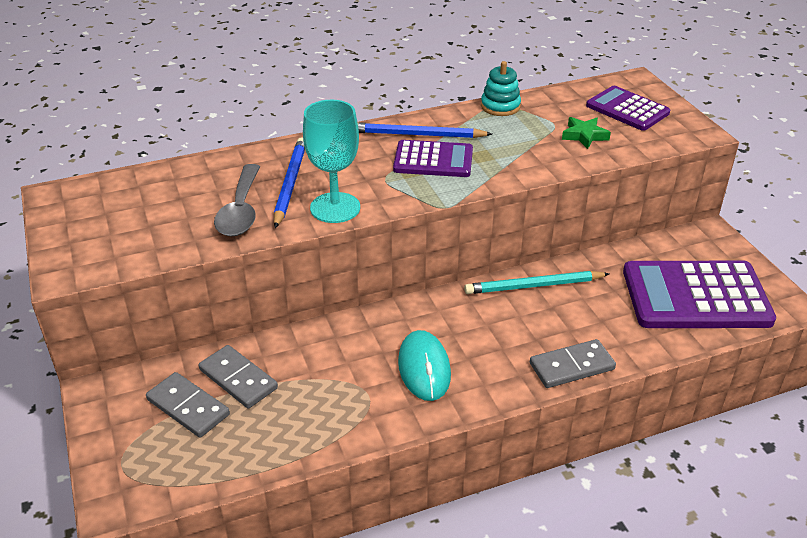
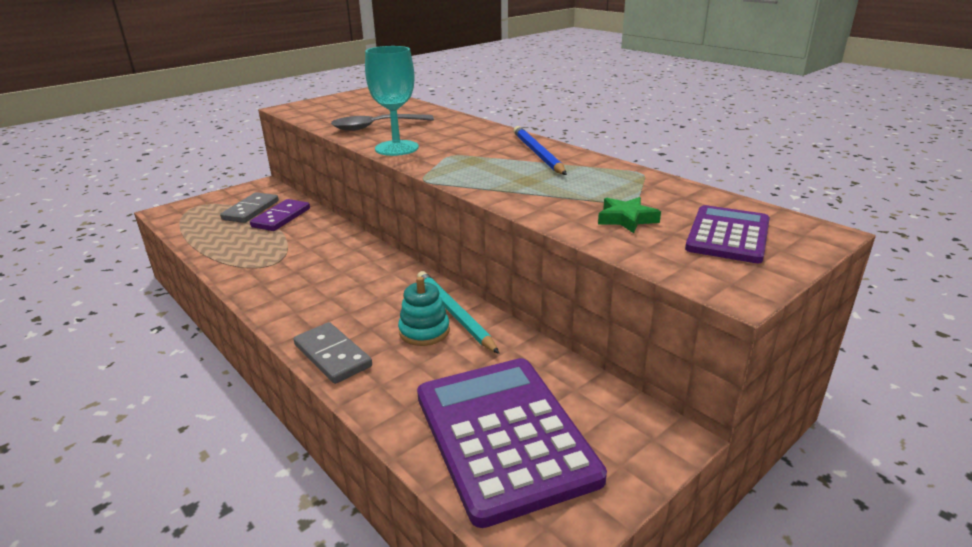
camera: 70 degrees right, 10 degrees down
grey domino [198,345,278,408] -> purple domino [250,199,310,231]
blue pencil [274,137,305,228] -> none
purple calculator [393,140,473,177] -> none
turquoise mouse [398,330,451,401] -> none
turquoise stacking toy [481,61,521,116] -> turquoise stacking toy moved to [398,277,450,346]

